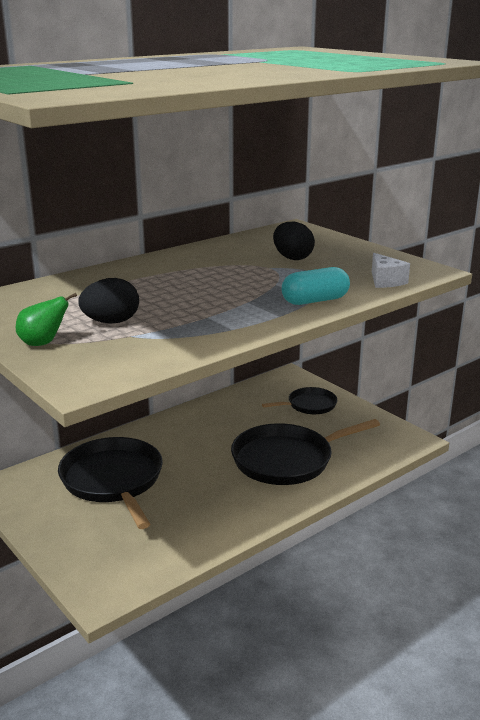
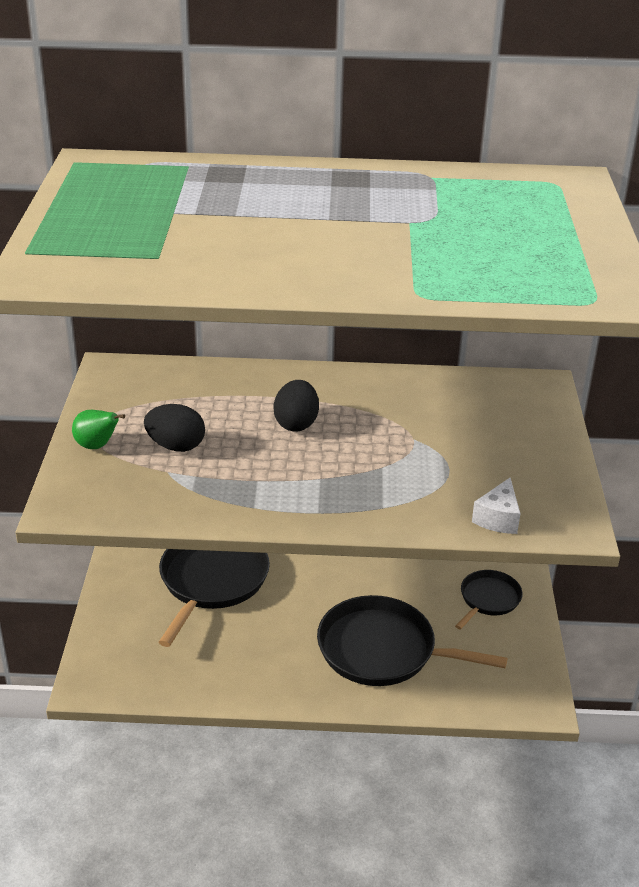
camera: 40 degrees right, 10 degrees up
black pan [262,387,337,414] -> black pan turned 75 degrees counterclockwise [455,570,523,630]
black egg [273,222,315,260] -> black egg moved to [274,380,319,431]
turquoise capsule [282,267,350,305] -> none

